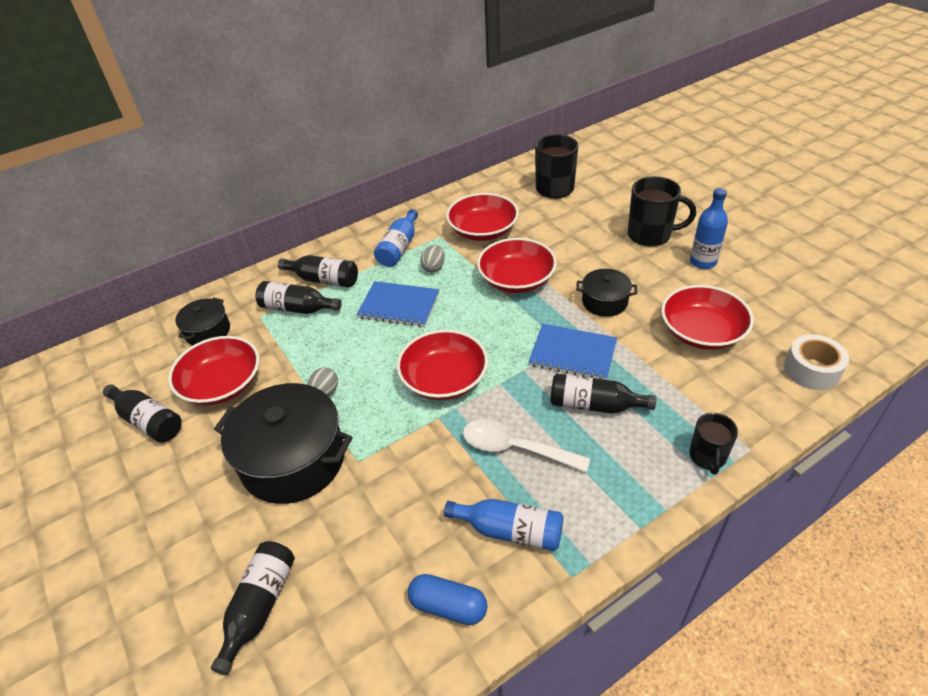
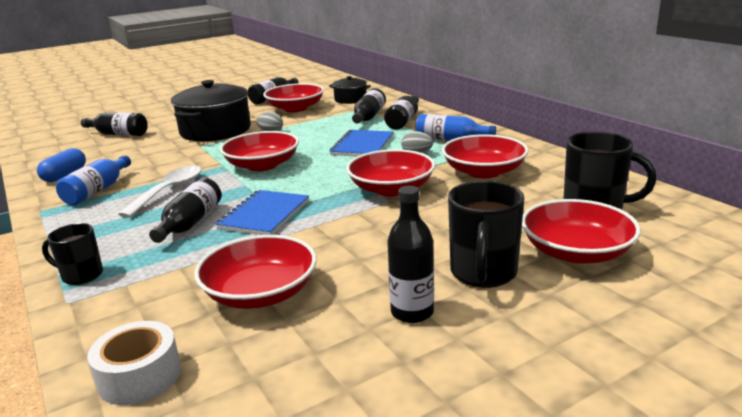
camera: 90 degrees right, 20 degrees down
black pot [576,269,637,317] -> none
blue bottle [690,188,728,269] -> black bottle [387,186,434,323]
none -> red bowl [522,199,641,264]

